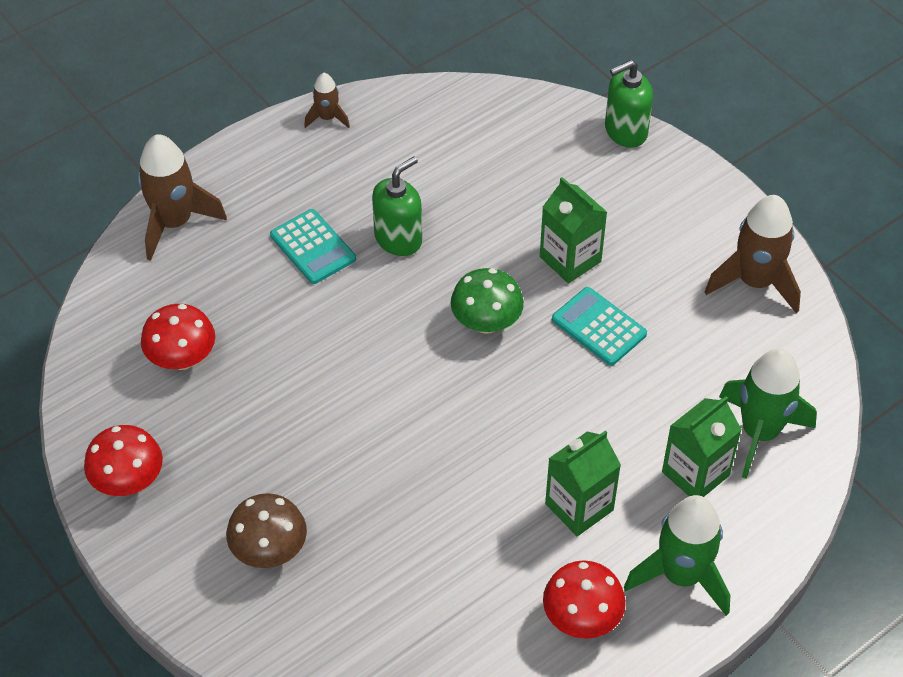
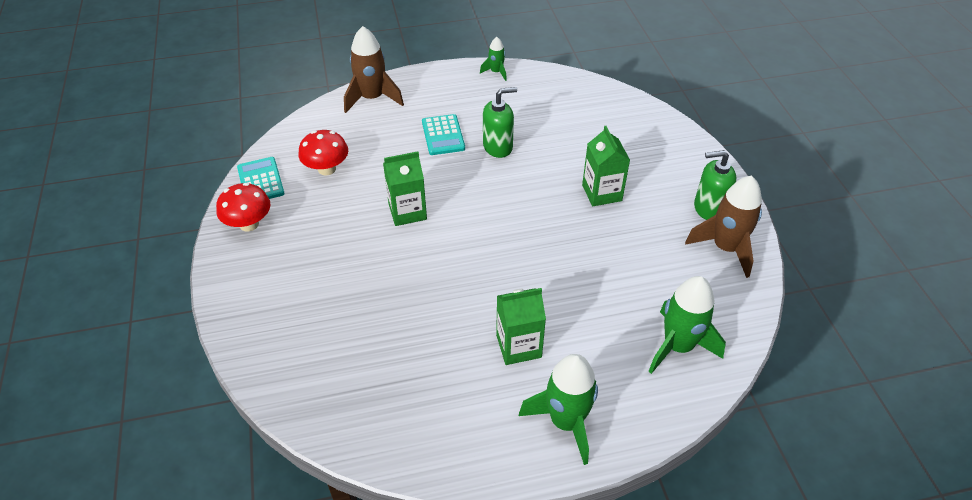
camera: 25 degrees right, 5 degrees down
brown mushroom [226,493,307,568] -> none
brown rocket [304,73,350,128] -> green rocket [480,37,507,81]
green mushroom [451,268,524,334] -> none
red mushroom [543,560,626,639] -> none
turquoise calculator [552,287,647,366] -> turquoise calculator moved to [237,157,285,199]
green soap dispenser [605,60,653,148] -> green soap dispenser moved to [694,150,736,220]
green carton [662,396,742,497] -> green carton moved to [383,151,427,226]

